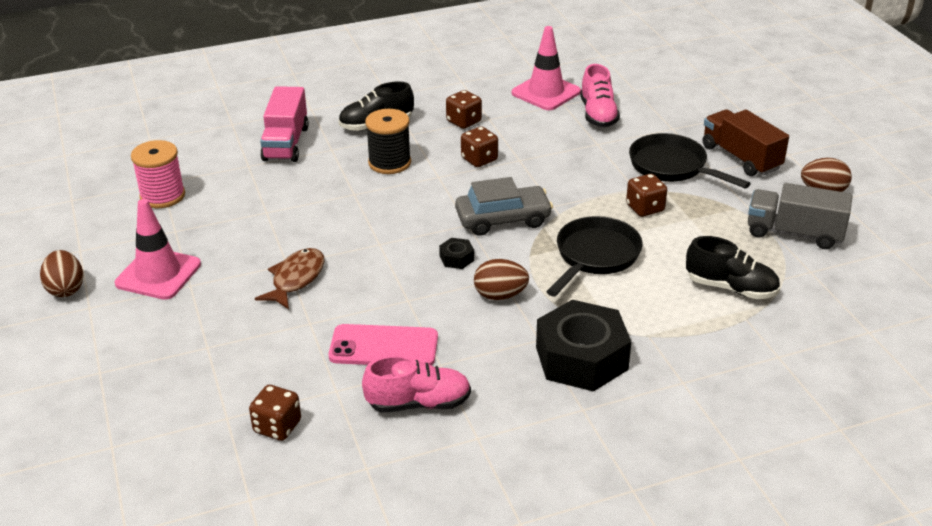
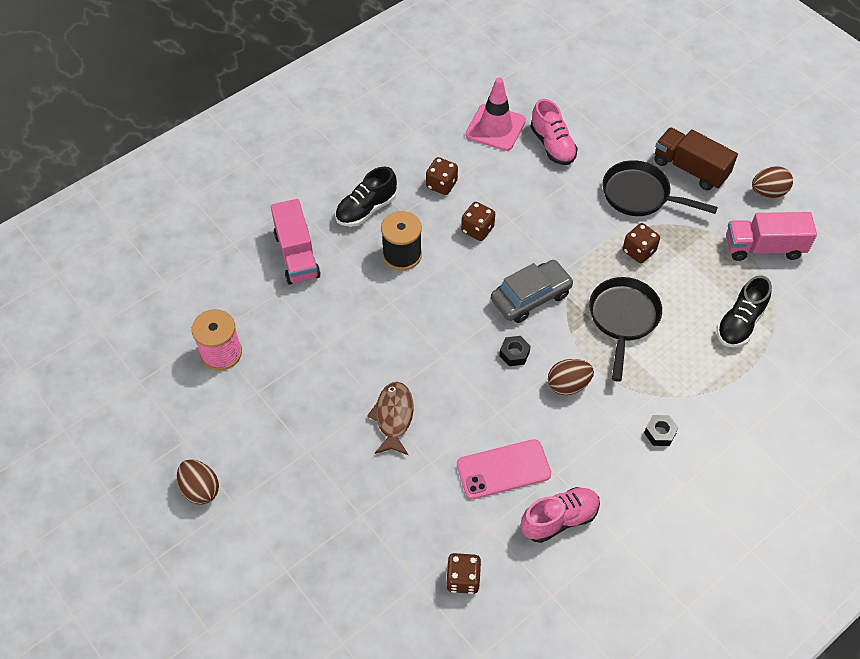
camera: 20 degrees left, 20 degrees up
pink traffic cone [115,199,201,300] -> none
black nut [536,300,632,392] -> black nut [644,415,678,446], size x0.41
black shoe [686,236,780,299] -> black shoe turned 120 degrees clockwise [716,275,772,347]
grey truck [748,183,853,249] -> pink truck [726,212,817,261]

